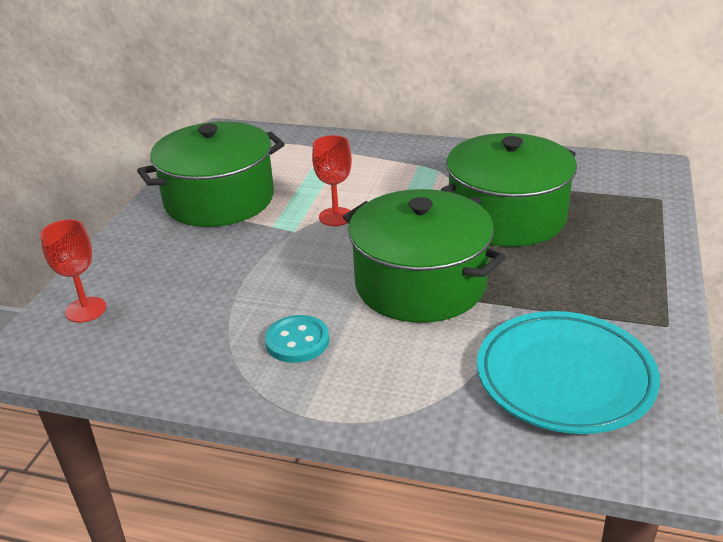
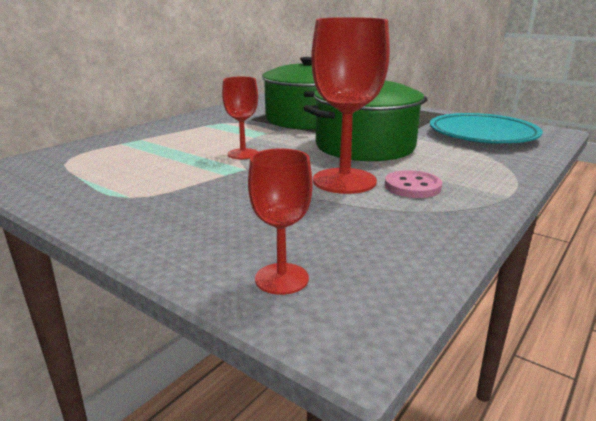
camera: 70 degrees left, 10 degrees down
green pot [137,121,285,227] -> none
turquoise button [265,315,329,363] -> pink button [385,170,442,198]
none -> red goblet [311,17,390,194]

